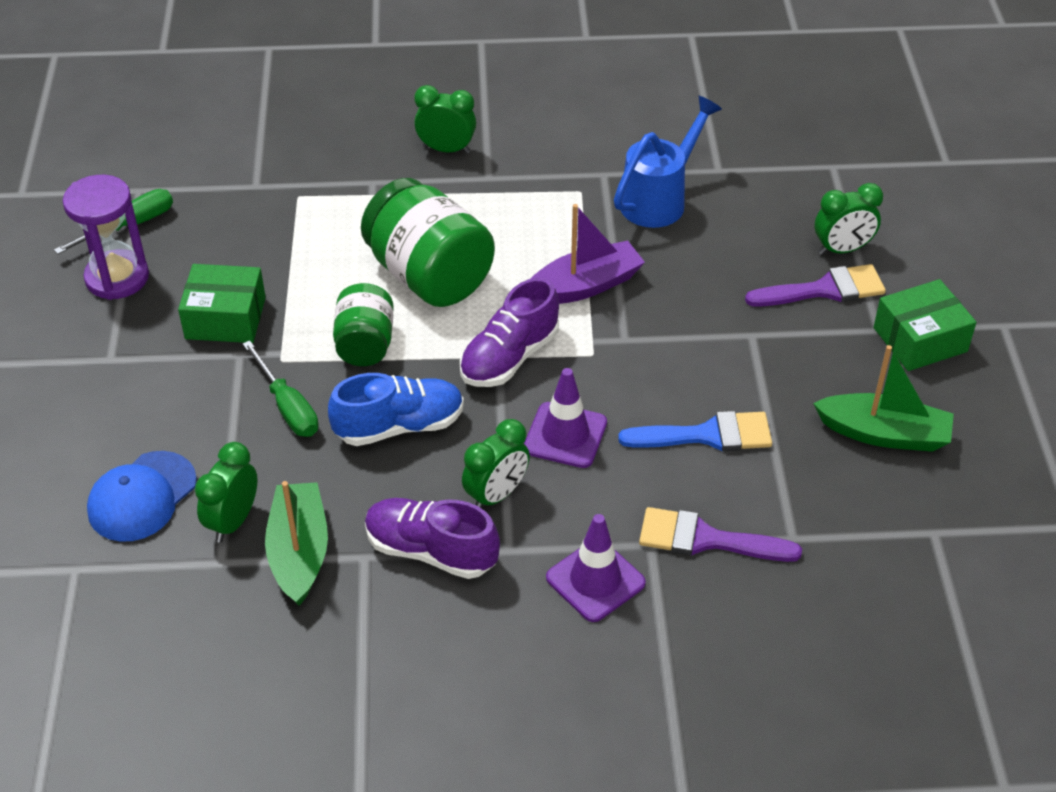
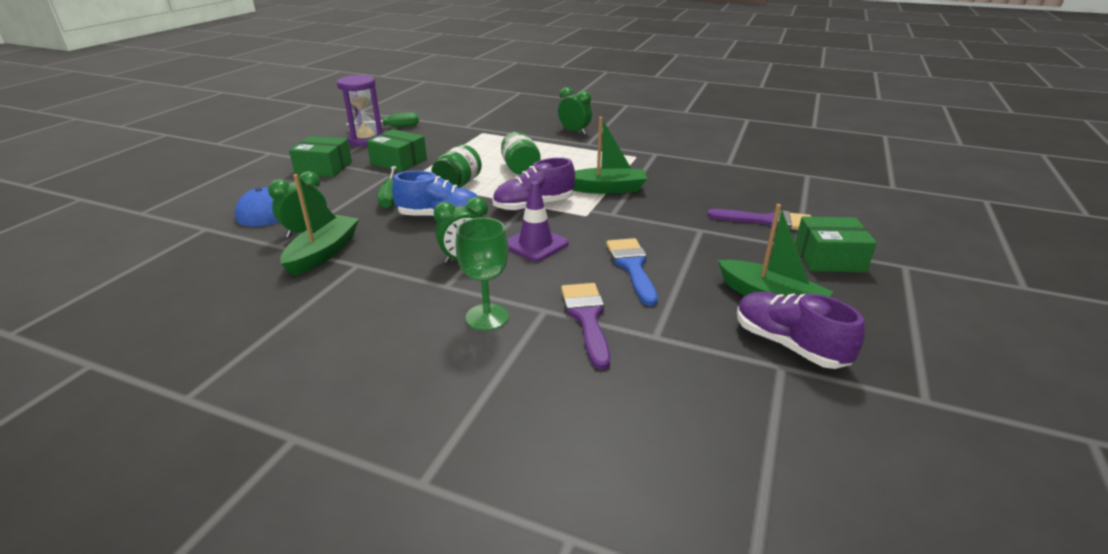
camera: 25 degrees right, 15 degrees down
green jar [361,178,495,307] -> green jar [501,132,540,175], size x0.59
purple shoe [365,498,500,579] -> purple shoe moved to [737,292,865,369]
purple boat [530,204,645,304] -> green boat [573,117,647,194]
purple traffic cone [546,514,646,622] -> green goblet [455,218,509,331]
blue watering can [614,96,722,228] -> none
blue brush [618,411,772,451] -> blue brush turned 120 degrees counterclockwise [606,238,658,306]
purple brush [639,507,802,562] -> purple brush turned 45 degrees clockwise [561,283,610,370]
green clock [815,183,883,255] -> none
none -> green box [289,136,352,177]

